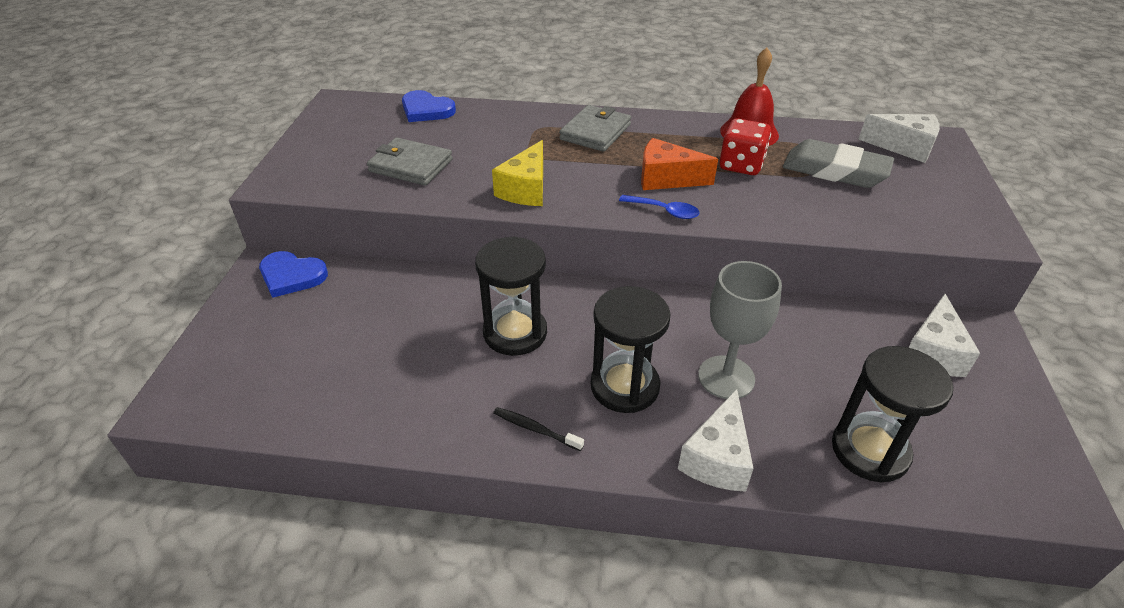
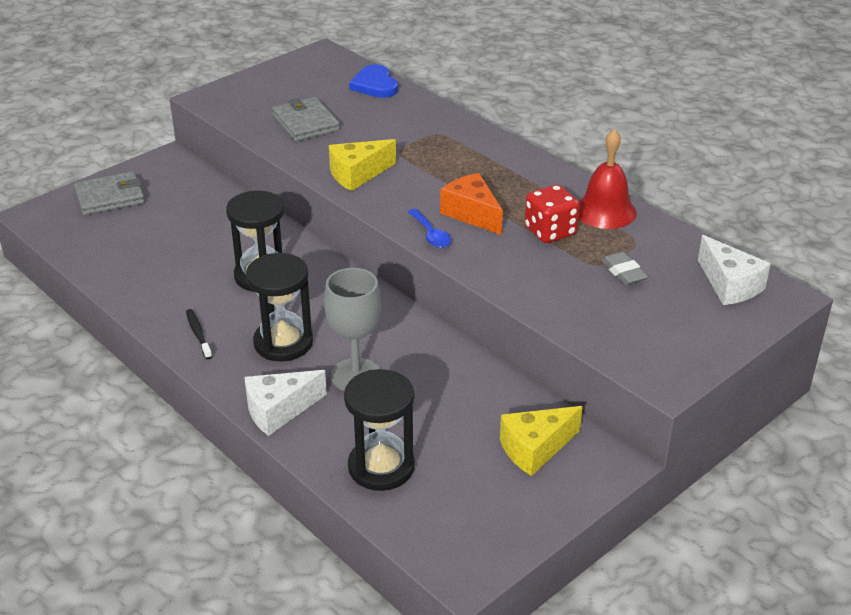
camera: 40 degrees right, 5 degrees down
blue heart [259,251,328,298] -> none
grey wallet [559,105,631,152] -> grey wallet moved to [74,172,145,215]
grey eraser [783,139,894,188] -> grey eraser [601,252,648,285], size x0.52
white cheese [908,294,980,377] -> yellow cheese [500,406,583,476]

